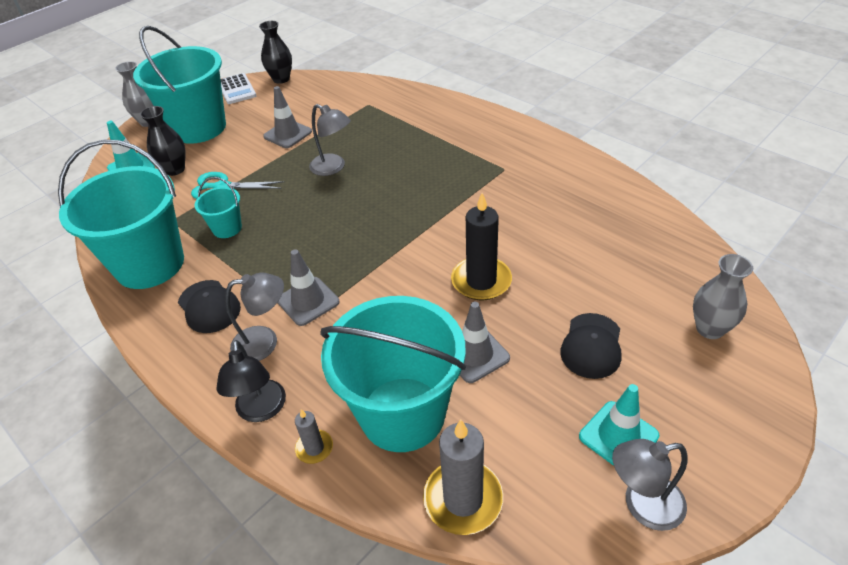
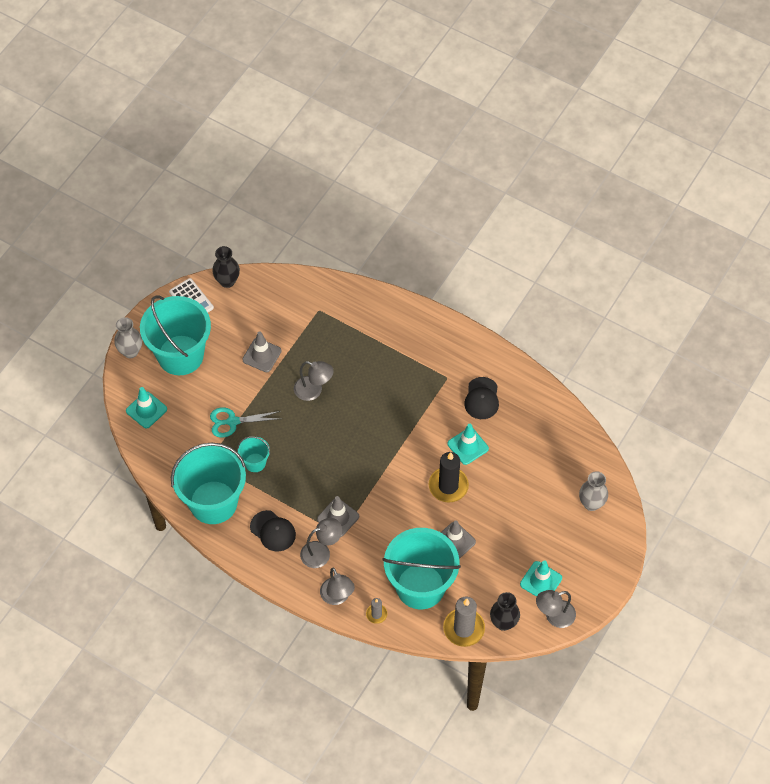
camera: 15 degrees left, 15 degrees up
black vase [140,106,185,176] -> black vase moved to [490,592,520,631]
black lamp [217,340,286,422] -> grey lamp [320,567,355,605]
black cap [560,313,622,379] -> black cap moved to [464,377,499,419]
none -> turquoise traffic cone [447,424,489,465]

